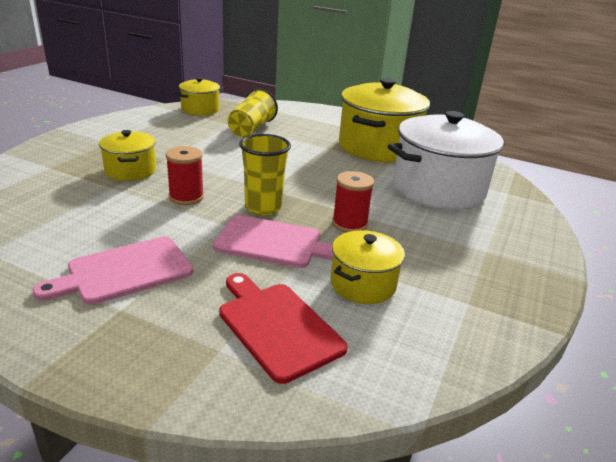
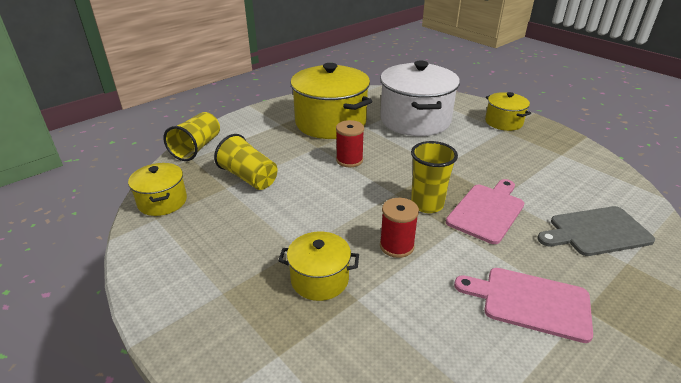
camera: 65 degrees left, 5 degrees up
pink cutting board [33,237,193,305] -> pink cutting board turned 120 degrees clockwise [454,268,593,343]
red cutting board [219,273,348,384] -> grey cutting board [537,206,655,256]
yellow pot [330,230,405,304] -> yellow pot moved to [485,92,531,131]
red spool [332,171,374,233] -> red spool moved to [336,120,364,167]
none -> yellow cup [163,112,220,161]

